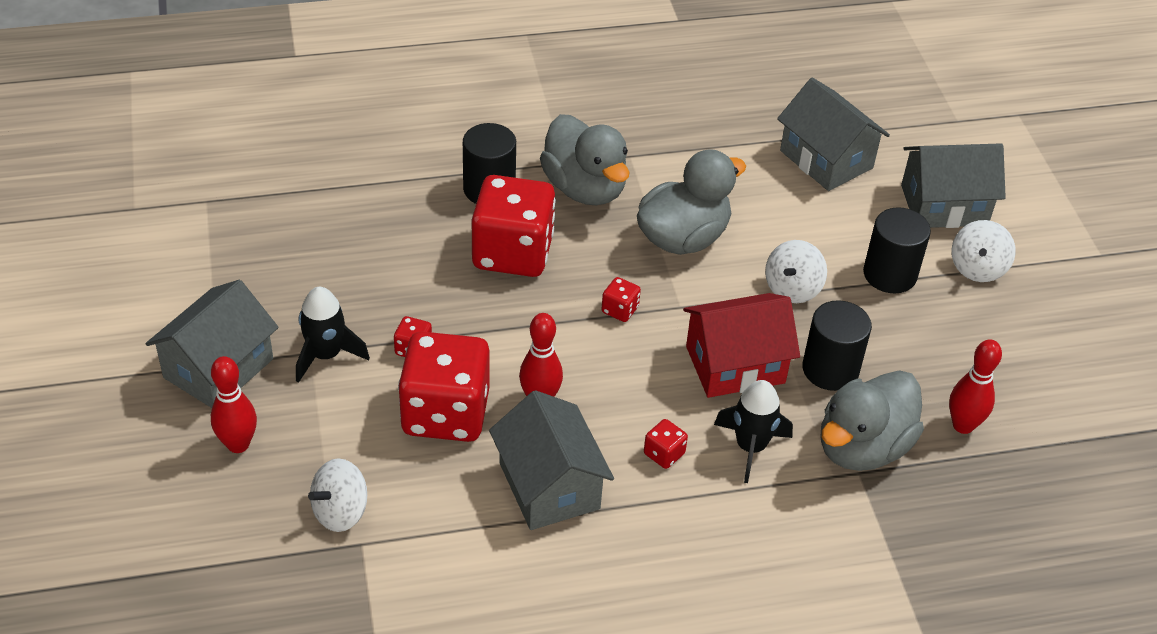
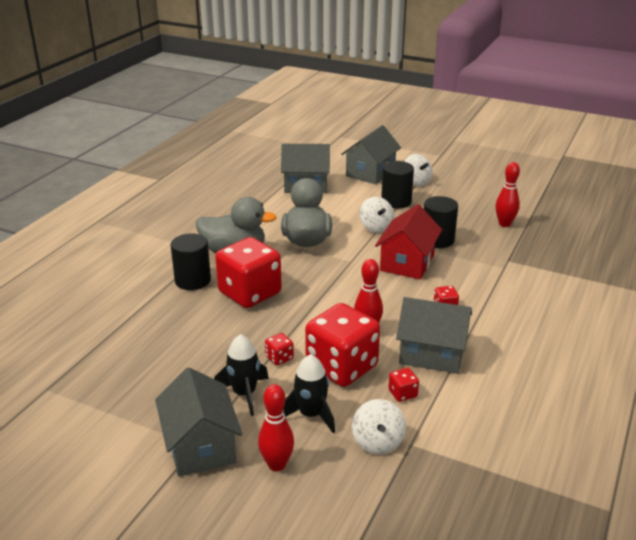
camera: 50 degrees left, 15 degrees down
red dice [602,277,641,322] -> red dice moved to [389,368,419,402]
black rocket [714,380,793,483] -> black rocket moved to [283,354,335,433]
grey duck [821,370,924,471] -> none

